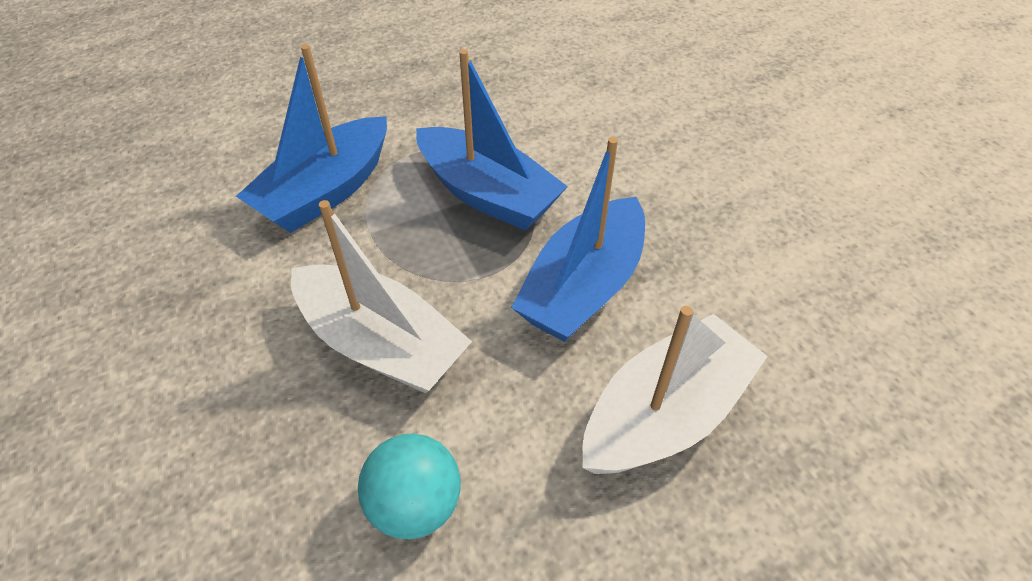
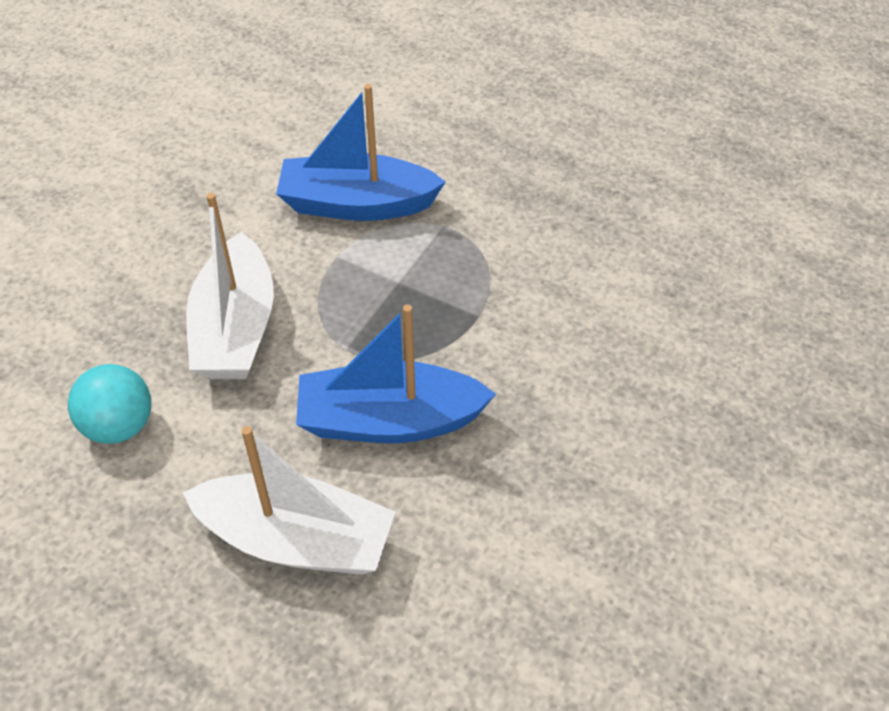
camera: 55 degrees right, 0 degrees up
blue boat [416,49,568,230] -> none

